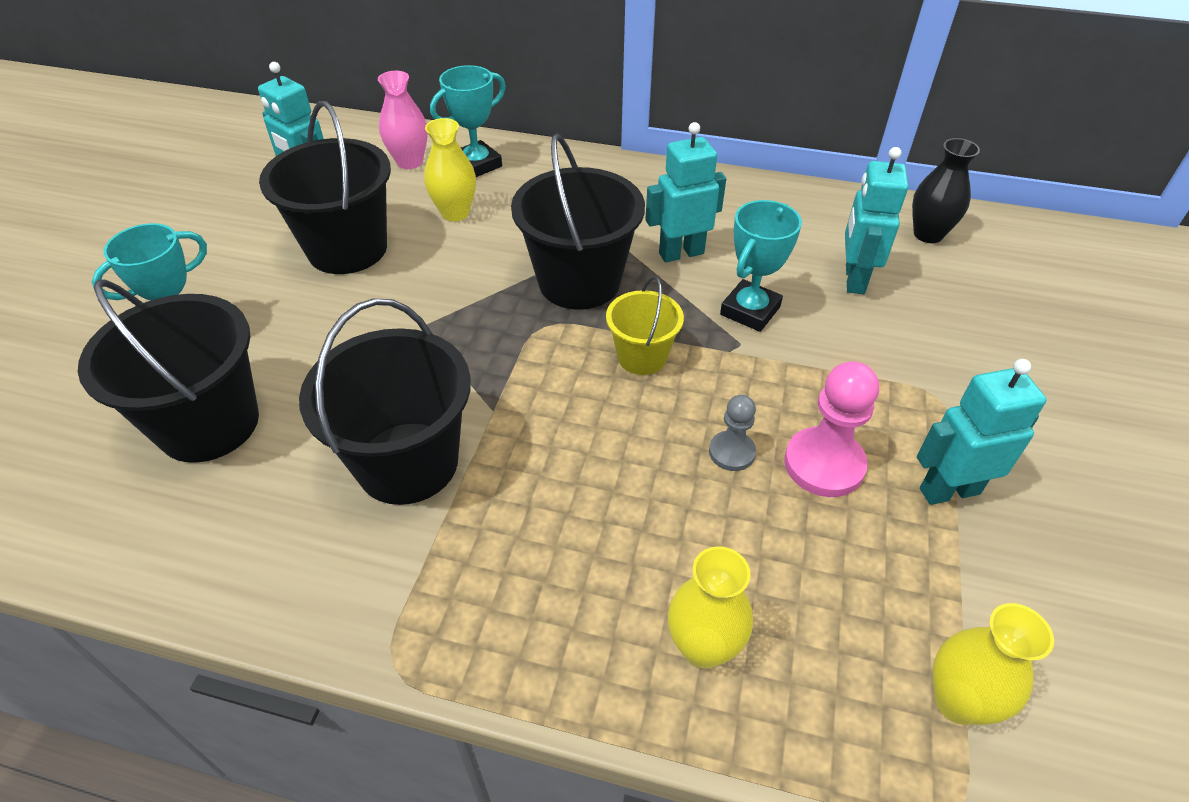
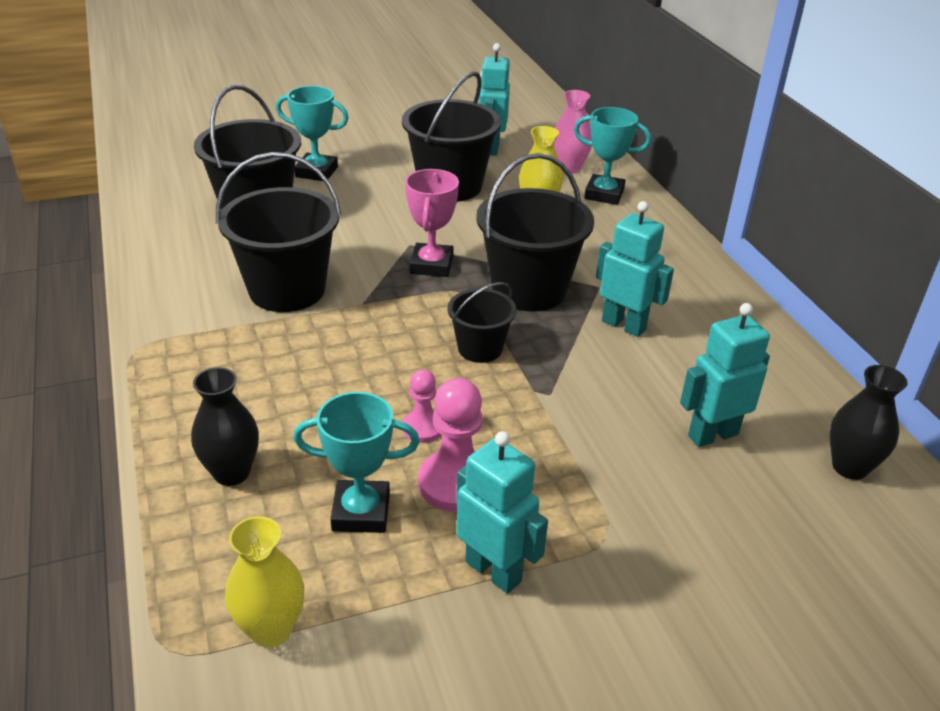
camera: 55 degrees right, 10 degrees down
yellow bucket [606,276,684,375] -> black bucket [448,282,517,363]
yellow vase [668,546,753,669] -> black vase [191,367,259,486]
grey pawn [709,395,756,471] -> pink pawn [403,370,441,443]
turquoise trophy [720,200,802,332] -> turquoise trophy moved to [293,392,420,533]
none -> pink trophy [405,169,459,277]

